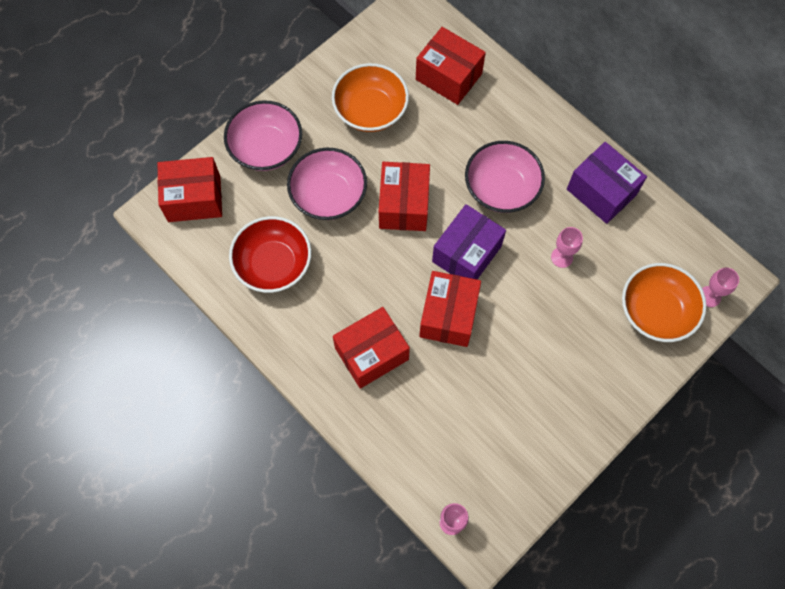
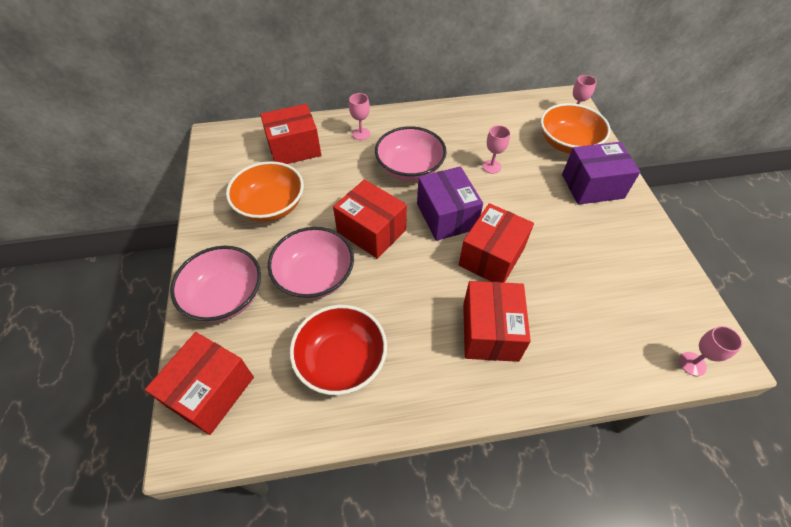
camera: 55 degrees left, 15 degrees down
red box [419,271,481,347] -> red box turned 75 degrees clockwise [459,203,534,283]
purple box [567,142,647,224] -> purple box moved to [562,142,640,205]
none -> pink goblet [349,93,370,140]

